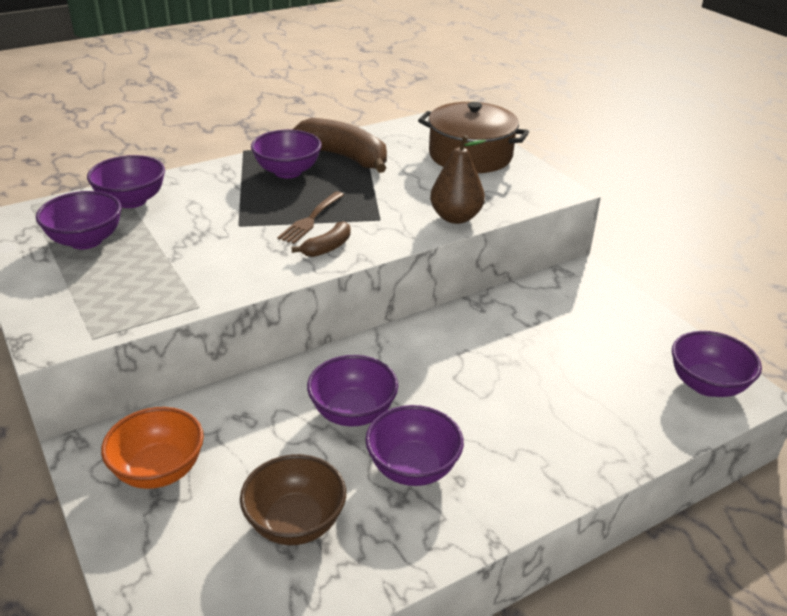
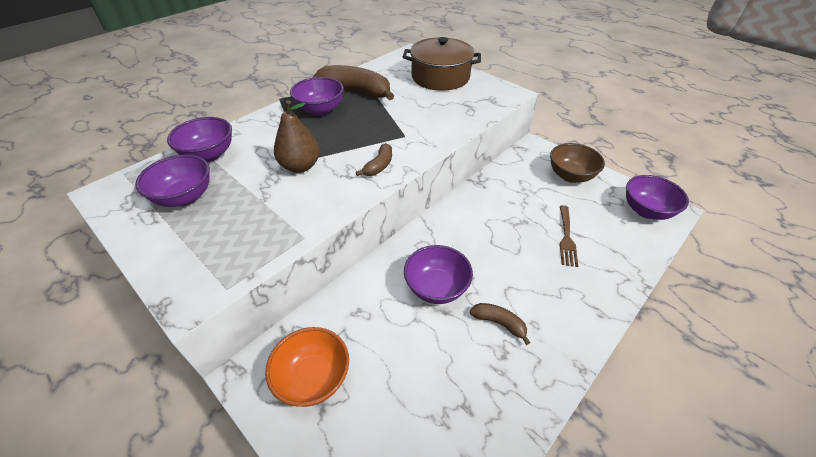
camera: 15 degrees left, 10 degrees up
brown bowl [240,454,346,545] -> brown bowl moved to [550,143,605,183]
brown fork [277,191,344,244] -> brown fork moved to [560,205,578,267]
purple bowl [365,405,464,486] -> brown banana [470,303,530,345]
brown pear [430,135,486,224] -> brown pear moved to [274,100,320,173]

